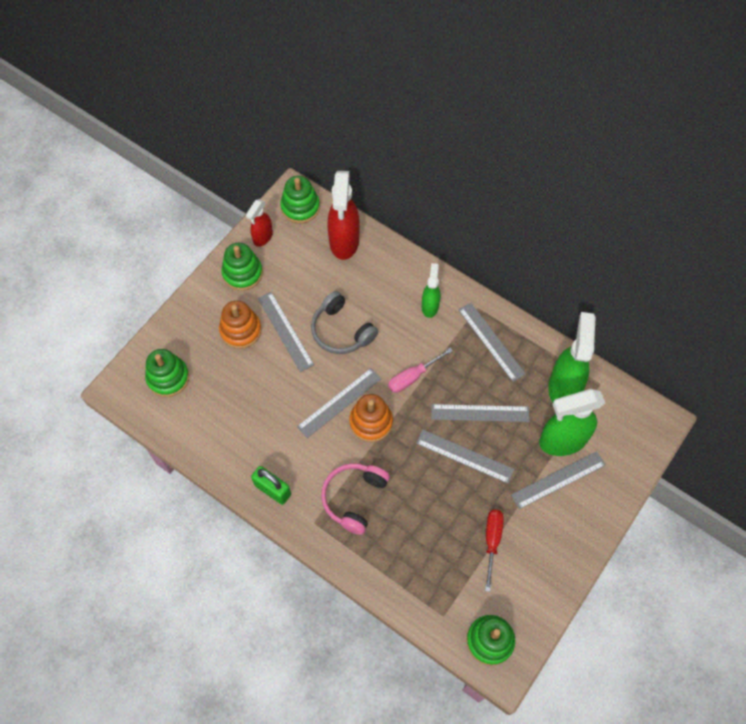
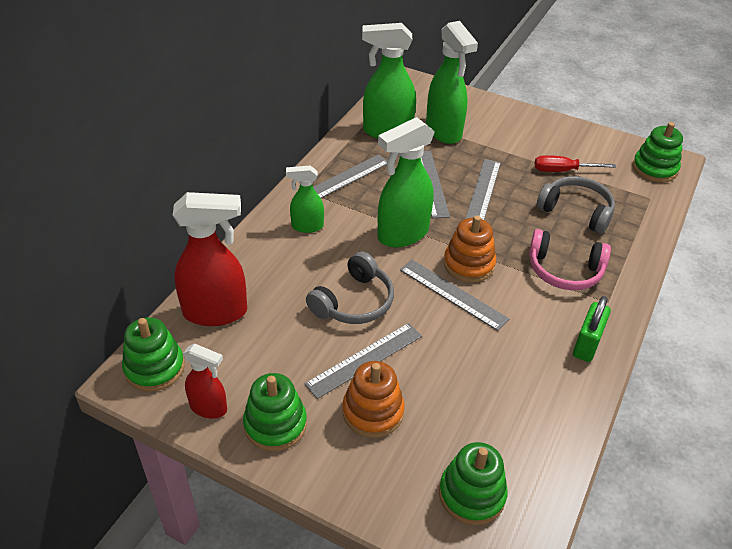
camera: 100 degrees left, 20 degrees down
pink screwdriver [388,347,453,393] -> green spray bottle [377,117,435,247]
grey ruler [511,451,606,509] -> none
none -> grey headphones [537,176,615,234]

